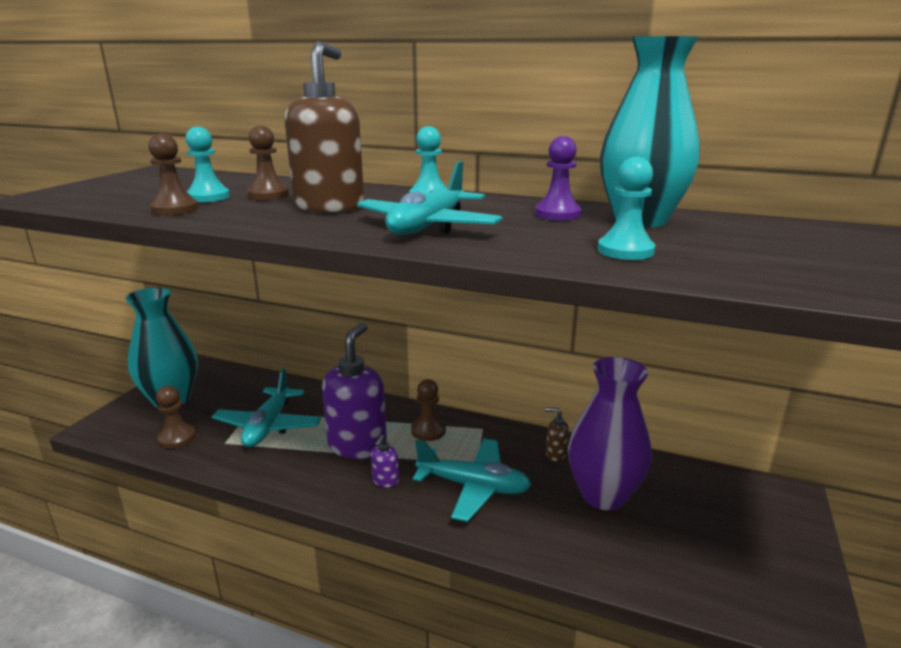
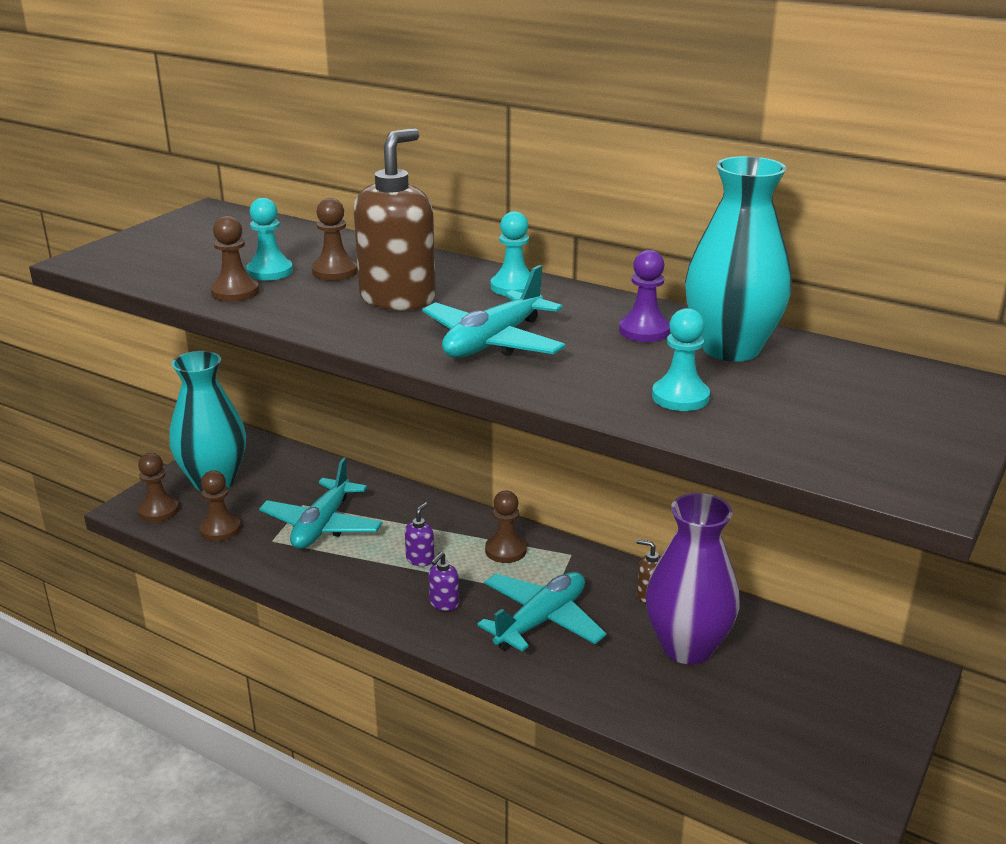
camera: 10 degrees right, 5 degrees up
purple soap dispenser [322,323,387,459] -> purple soap dispenser [405,502,434,566], size x0.42
turquoise plane [413,439,531,522] -> turquoise plane turned 75 degrees counterclockwise [478,572,607,652]
none -> brown pawn [138,453,179,522]

